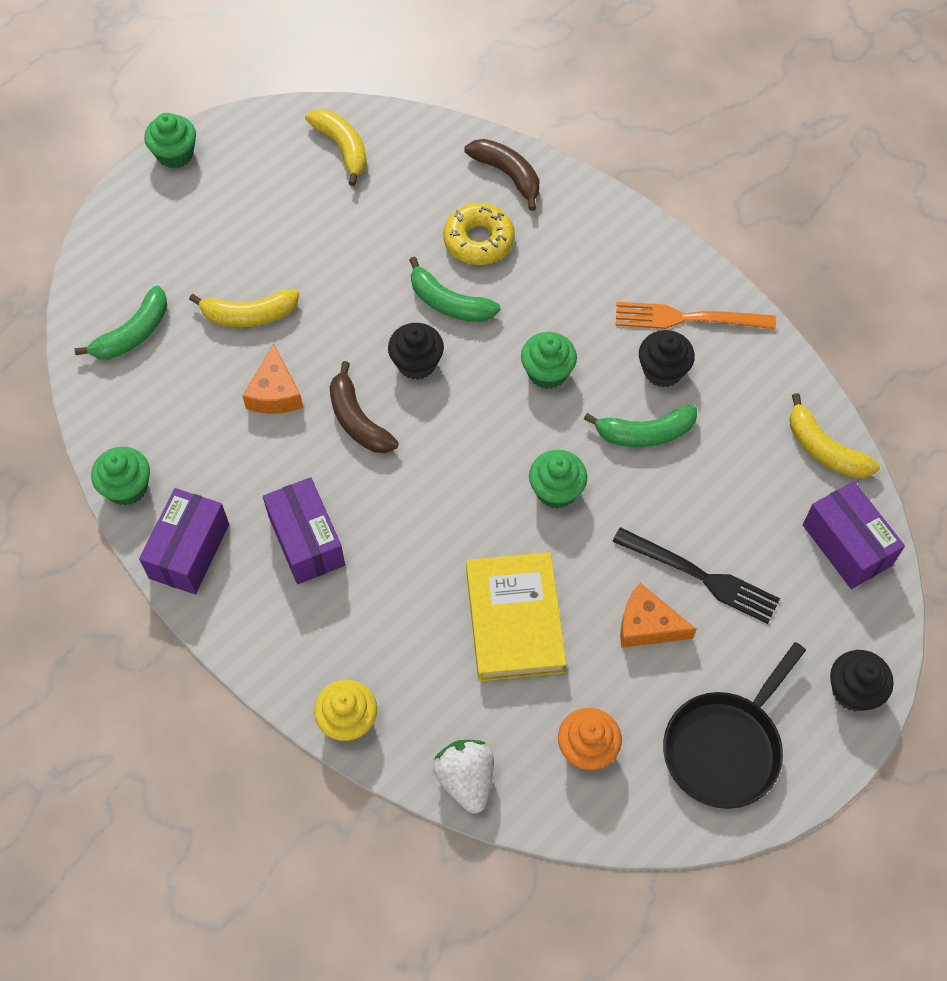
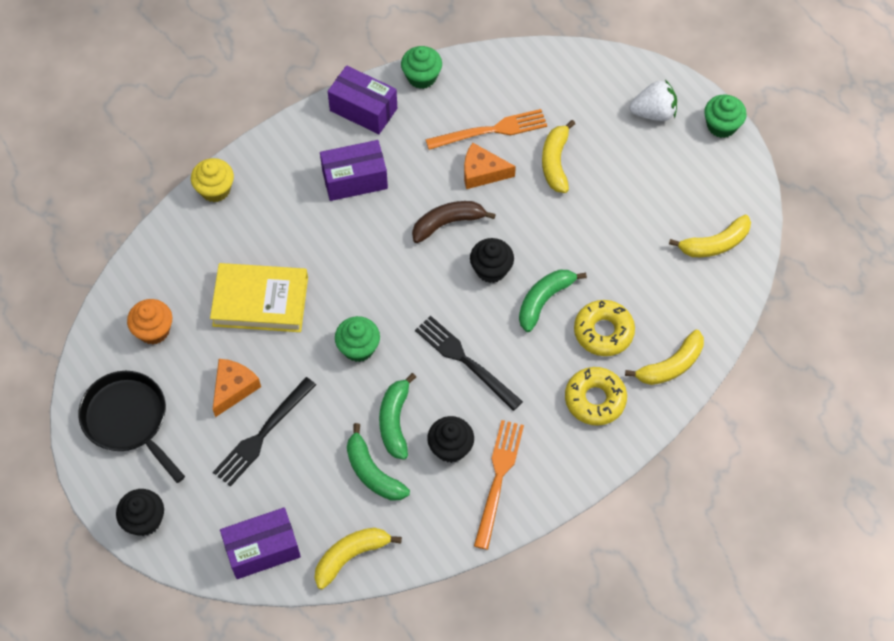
camera: 100 degrees right, 0 degrees up
green banana [75,285,167,359] -> green banana moved to [347,423,410,501]
white strawberry [433,740,494,814] -> white strawberry moved to [629,80,677,121]
brown banana [464,139,539,211] -> yellow banana [625,330,704,385]
green cupcake [521,332,577,389] -> black fork [415,316,523,411]
none -> orange fork [425,109,547,150]
none -> yellow donut [565,367,627,426]

